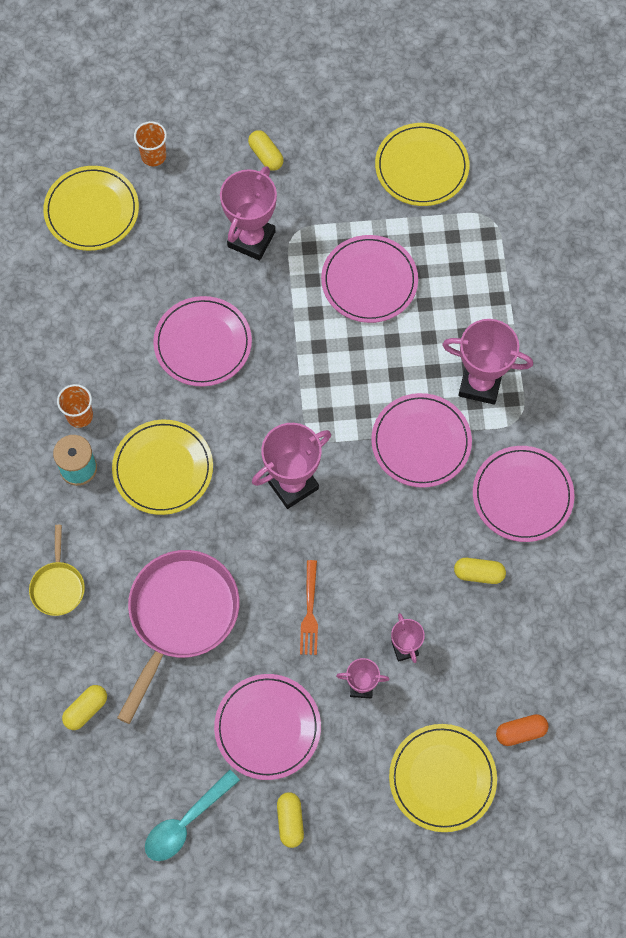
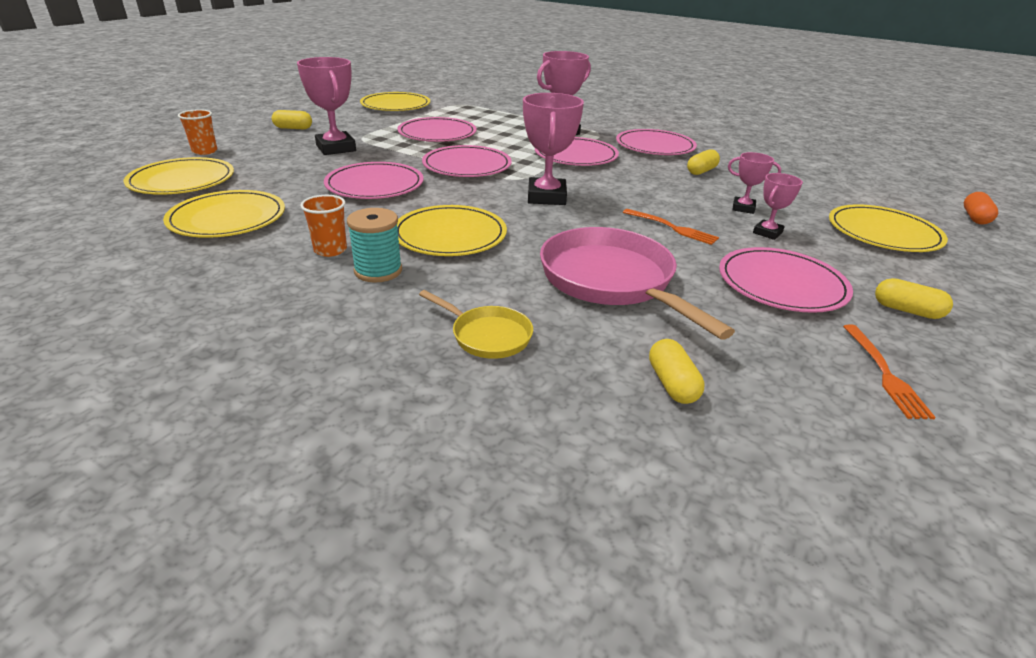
camera: 55 degrees left, 35 degrees down
turquoise spoon [145,769,240,861] -> orange fork [843,324,936,419]
orange capsule [496,714,549,746] -> orange capsule moved to [964,192,998,224]
none -> yellow plate [163,190,285,238]
none -> pink plate [422,145,512,177]

